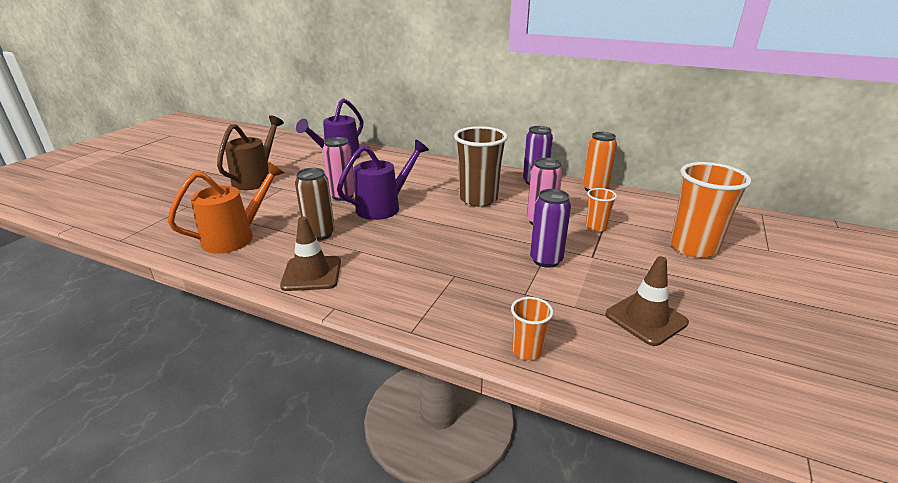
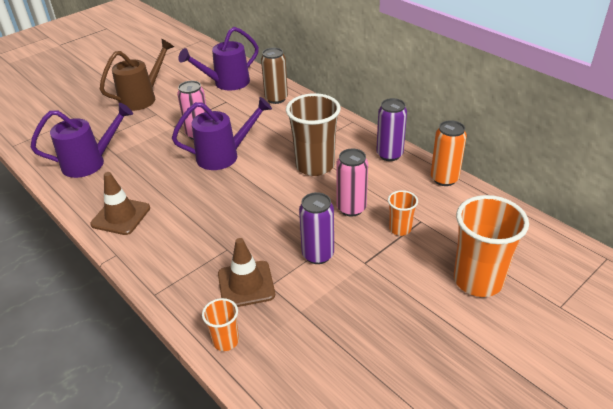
camera: 25 degrees right, 10 degrees up
orange watering can [168,162,284,253] -> purple watering can [31,103,133,178]
brown can [295,168,335,240] -> brown can moved to [261,48,288,104]
brown traffic cone [605,256,689,346] -> brown traffic cone moved to [218,238,275,307]

